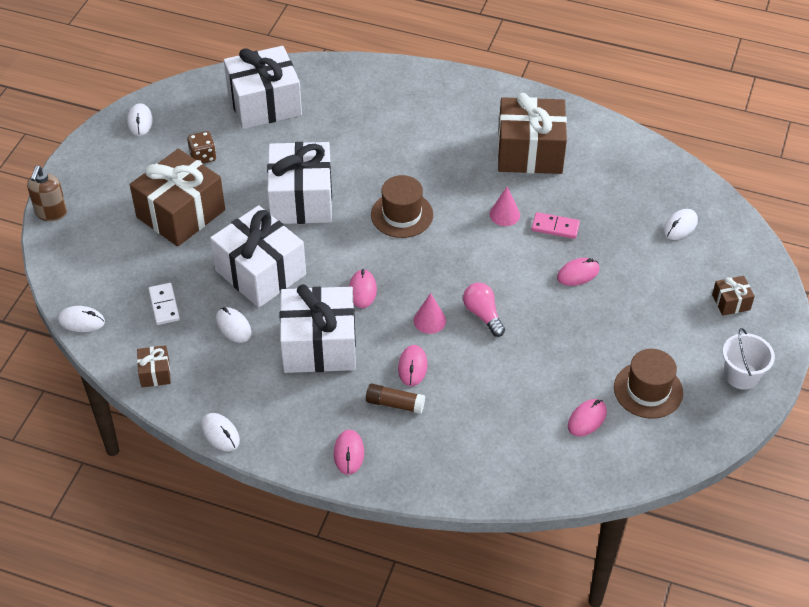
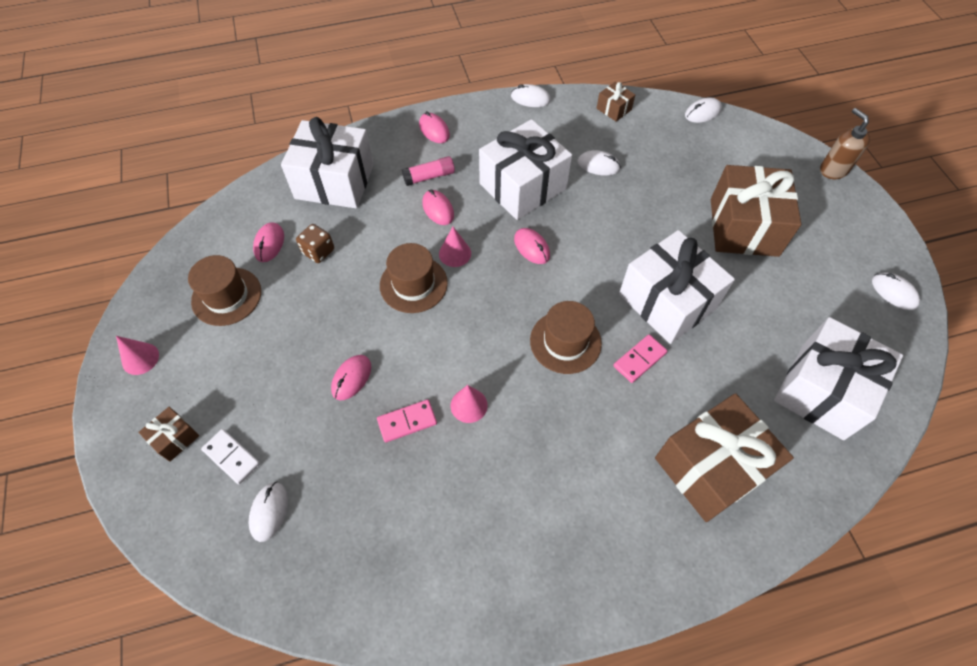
camera: 145 degrees right, 10 degrees up
white domino [149,283,180,325] -> white domino moved to [201,429,260,484]
brown dice [187,131,216,163] -> brown dice moved to [296,224,334,263]
white gift [210,205,306,308] -> white gift moved to [281,117,374,208]
brown glue stick [366,384,425,414] -> pink glue stick [402,156,455,186]
pink light bulb [463,283,505,337] -> brown hat [380,243,448,313]
brown gift [498,93,567,174] -> brown gift moved to [655,393,794,522]
white bucket [723,328,775,390] -> pink cone [116,336,159,375]
none -> pink domino [613,334,667,383]

